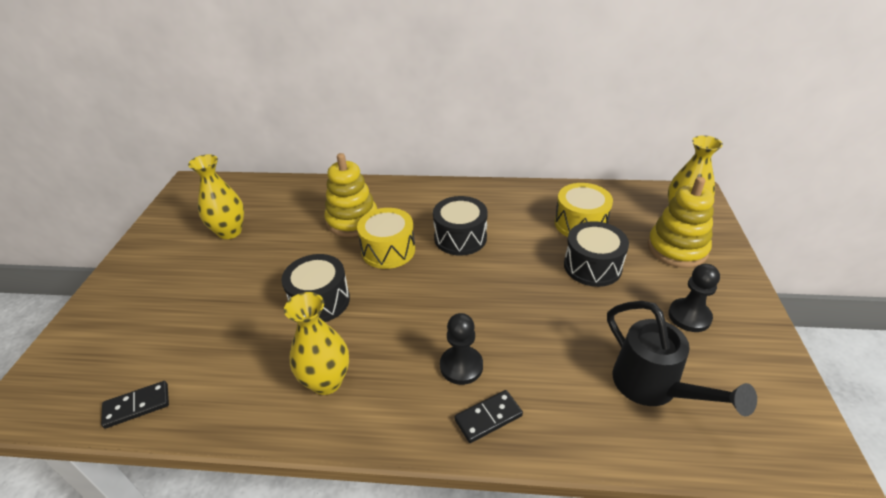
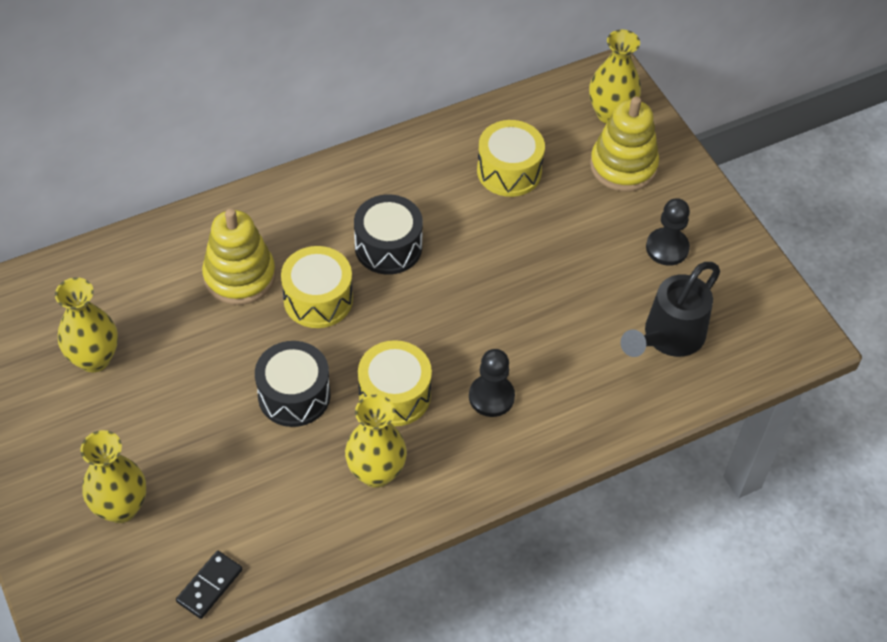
camera: 35 degrees left, 15 degrees up
black domino [454,390,523,443] -> none
black drum [564,221,629,287] -> none
black watering can [607,301,757,416] -> black watering can turned 105 degrees clockwise [620,262,720,357]
none -> yellow vase [80,430,146,523]
none -> yellow drum [358,340,432,426]

